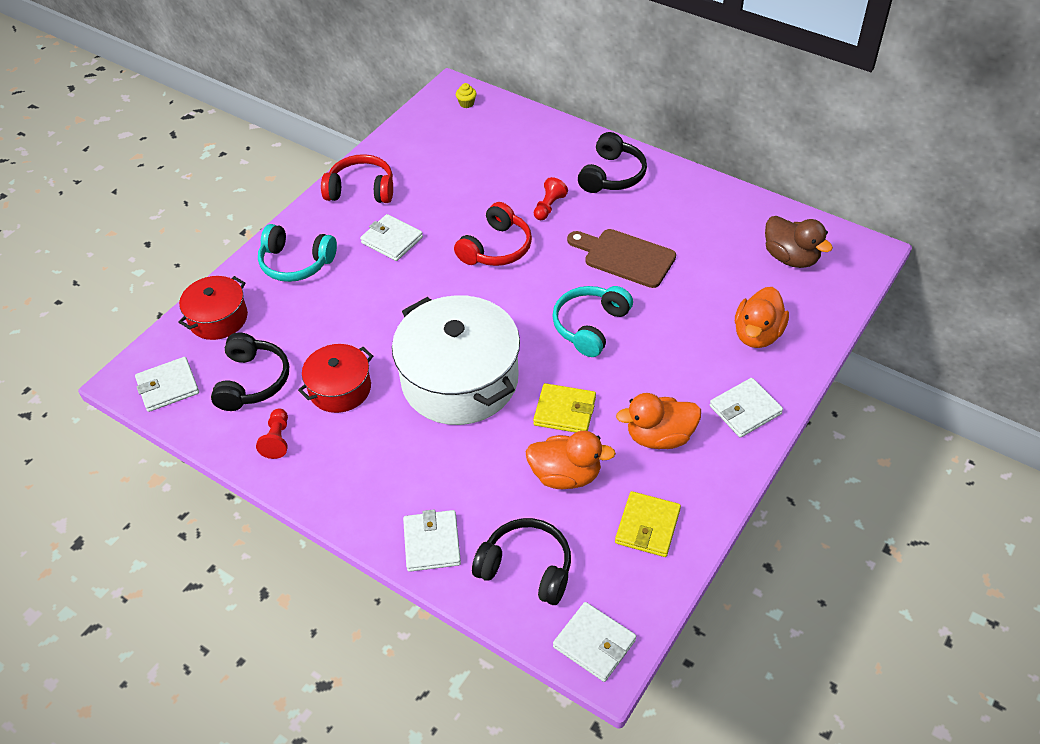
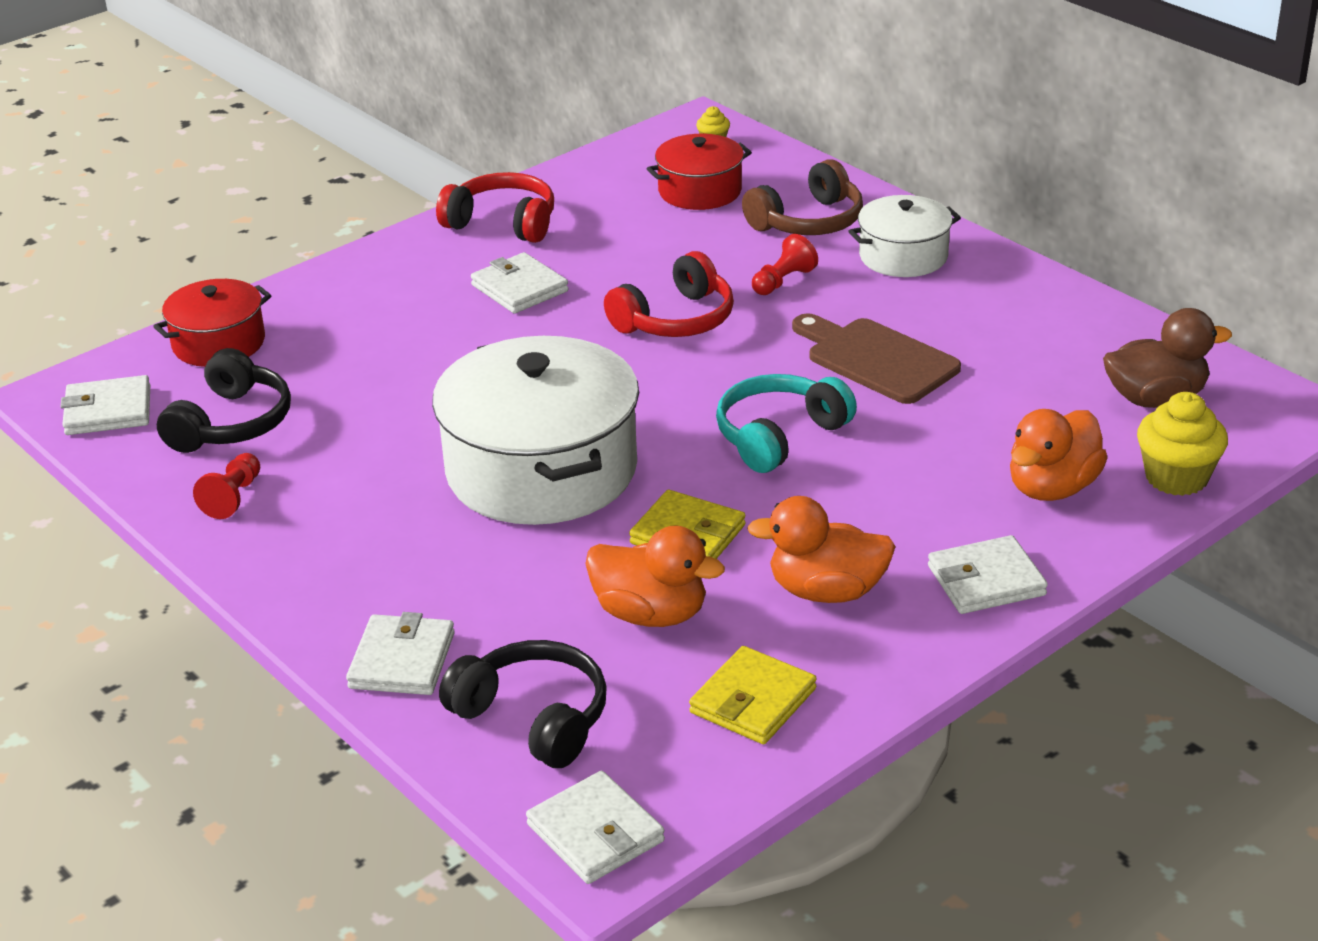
camera: 15 degrees right, 15 degrees down
turquoise headphones [258,224,337,282] -> none
red pot [298,344,373,413] -> red pot moved to [647,134,752,210]
black headphones [578,132,647,193] -> white pot [848,195,961,277]
brown duck [765,216,833,268] -> brown duck turned 75 degrees counterclockwise [1103,308,1232,408]
none -> brown headphones [742,159,863,235]
none -> yellow cupcake [1137,392,1228,496]

